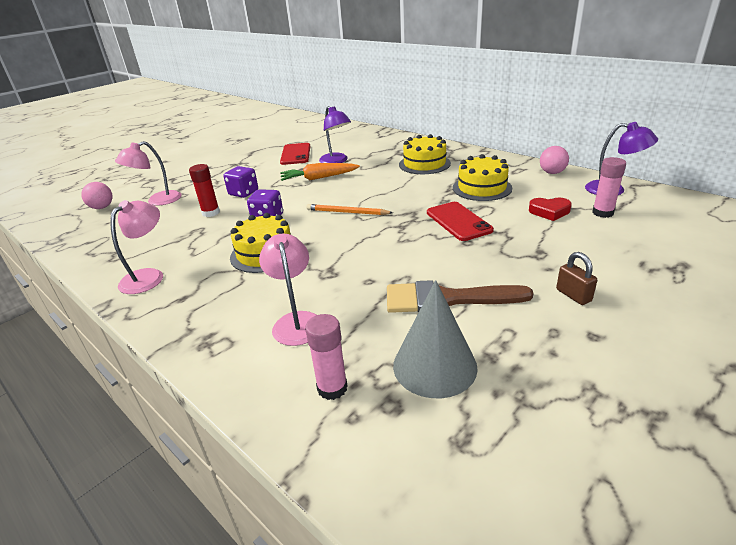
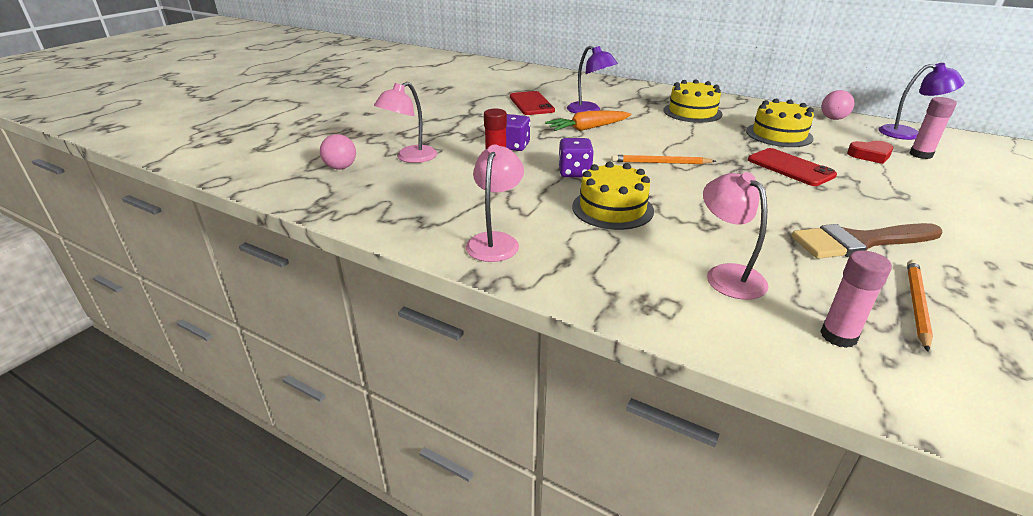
camera: 15 degrees left, 0 degrees up
grey cone [393,280,478,398] -> orange pencil [907,260,933,352]
brown padlock [556,252,597,305] -> none

